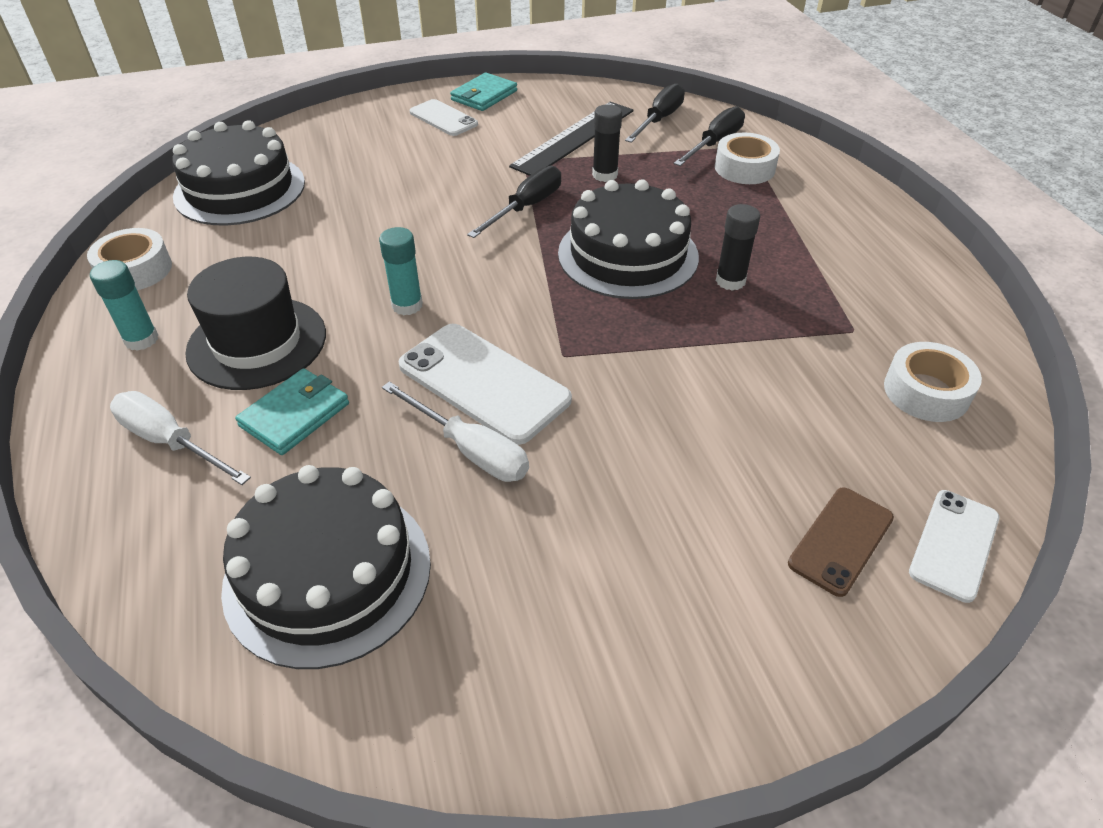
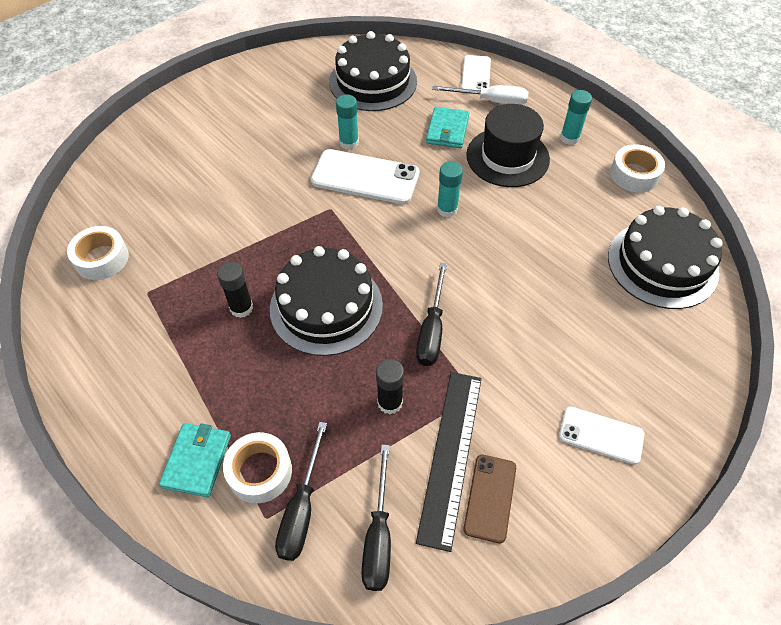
camera: 155 degrees right, 10 degrees up
white screwdriver [382,382,529,482] -> turquoise glue stick [336,95,359,150]
turquoise wallet [450,72,517,111] -> turquoise wallet moved to [159,423,231,497]
brown phone [788,487,894,597] -> brown phone moved to [463,455,516,543]
white phone [909,490,999,603] -> white phone moved to [461,55,491,91]

